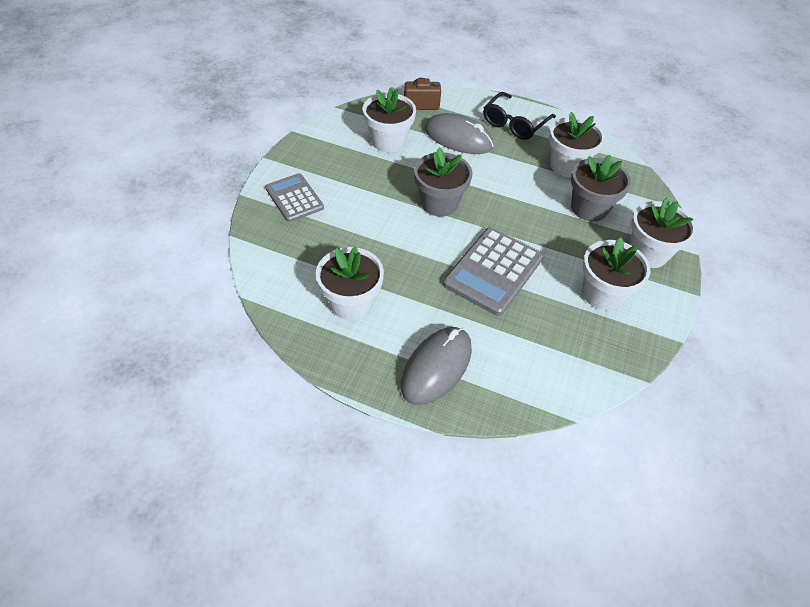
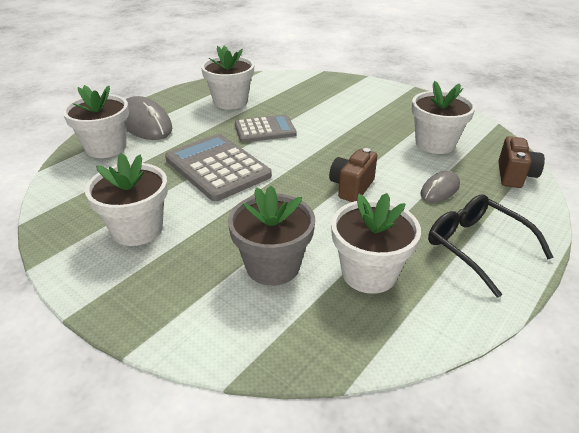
camera: 110 degrees right, 15 degrees down
grey calculator [265,173,324,222] -> grey calculator moved to [235,114,297,143]
grey flower pot [414,147,472,217] -> none
grey mouse [425,113,494,154] -> grey mouse [420,171,460,202], size x0.56
white flower pot [630,198,696,268] -> white flower pot moved to [63,85,129,158]
none -> brown camera [329,148,377,202]

